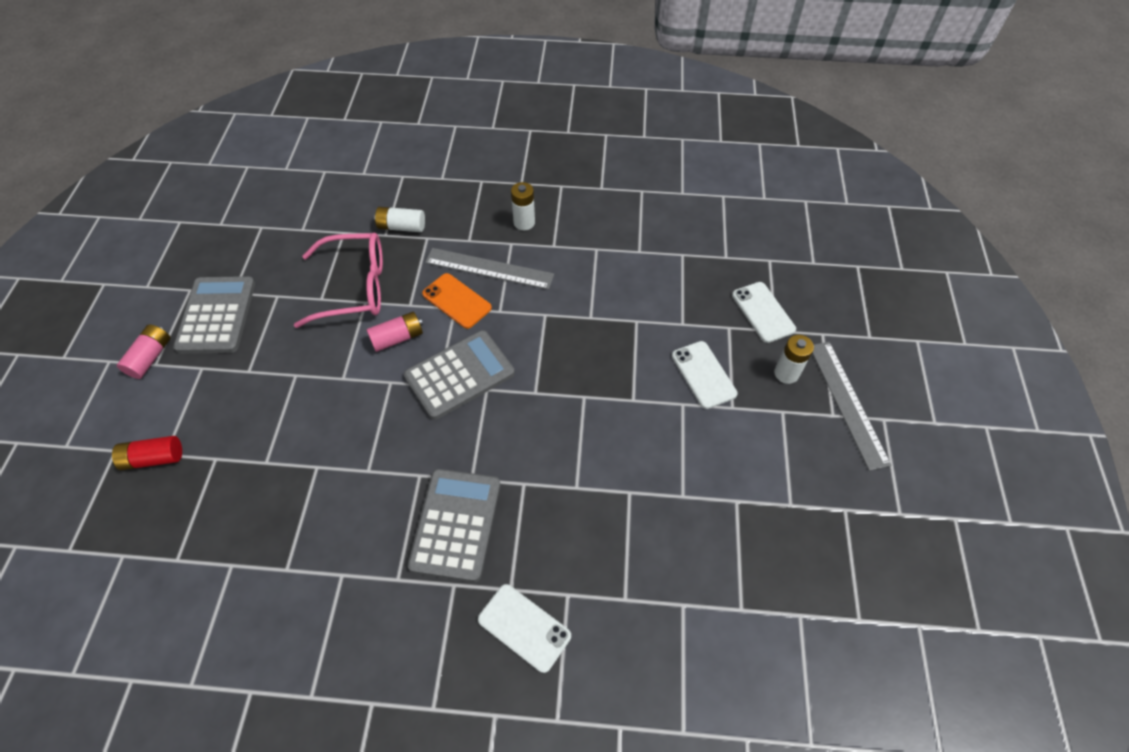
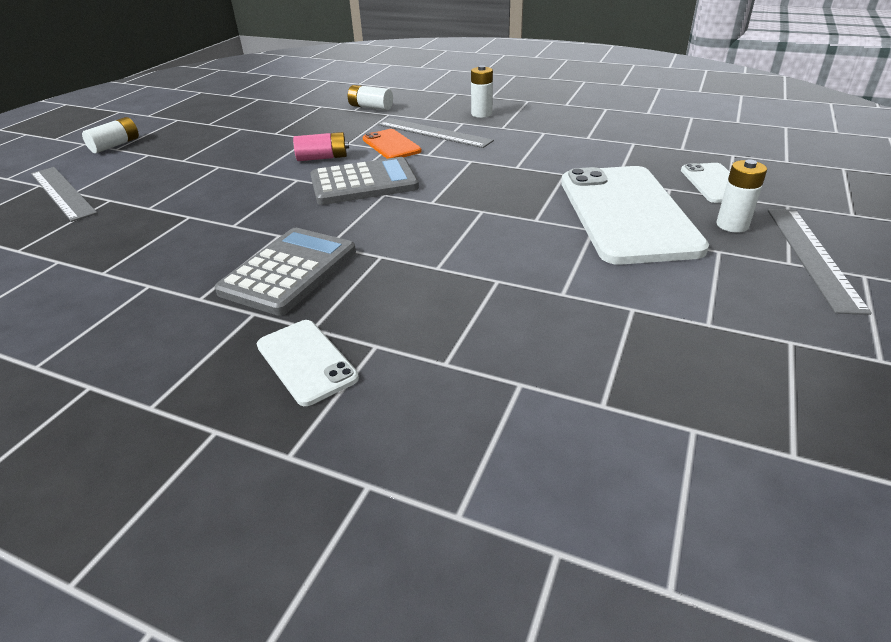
camera: 20 degrees right, 20 degrees down
red battery [112,436,182,470] -> grey ruler [31,167,97,222]
pink battery [117,324,171,379] -> white battery [82,117,139,153]
grey calculator [173,276,255,354] -> none
pink glasses [294,233,383,328] -> none
white phone [672,341,738,409] -> white phone [561,166,709,265], size x2.10

